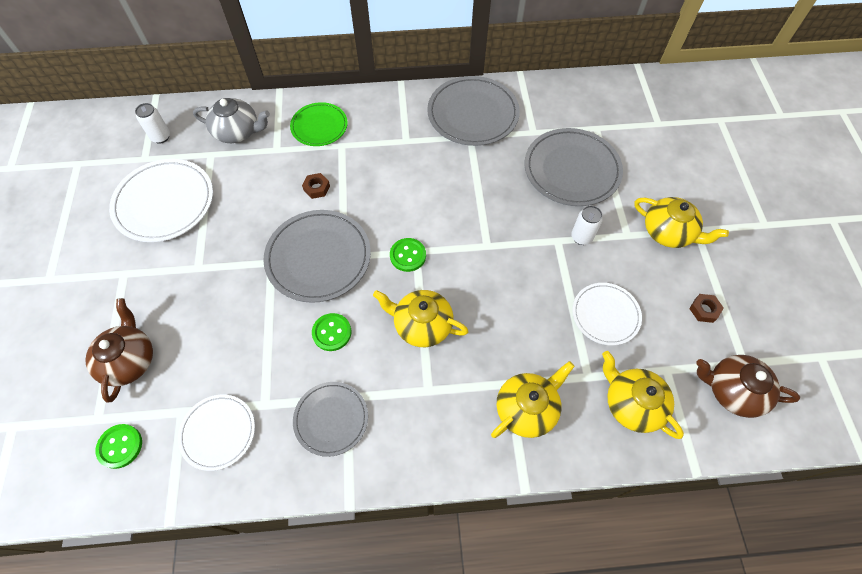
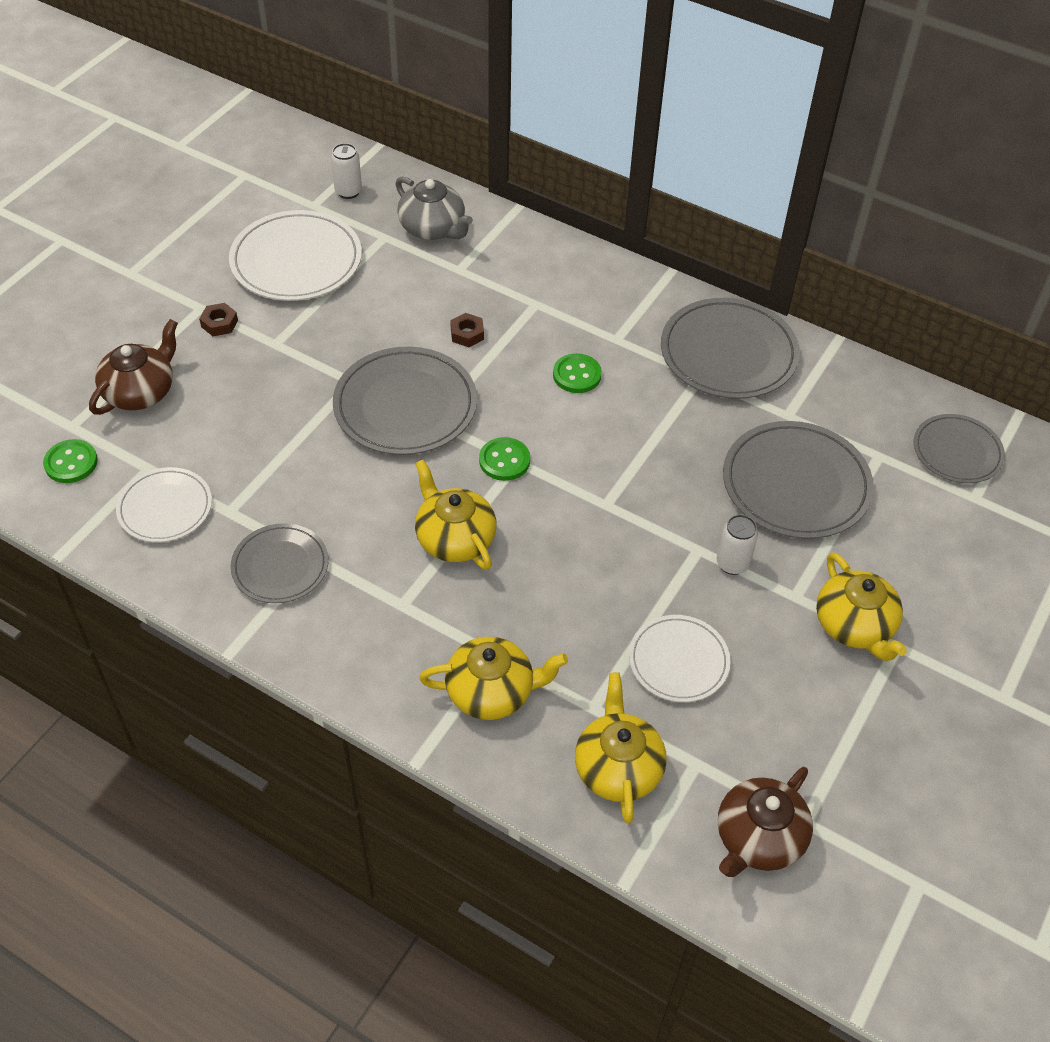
camera: 35 degrees right, 10 degrees down
green plate [290,102,348,146] -> none
green button [312,313,351,351] -> green button moved to [553,353,602,393]
brown nut [689,294,724,323] -> brown nut moved to [199,303,238,336]
brown teapot [696,355,800,418] -> brown teapot turned 105 degrees counterclockwise [718,767,813,877]
none -> grey plate [913,414,1005,483]

